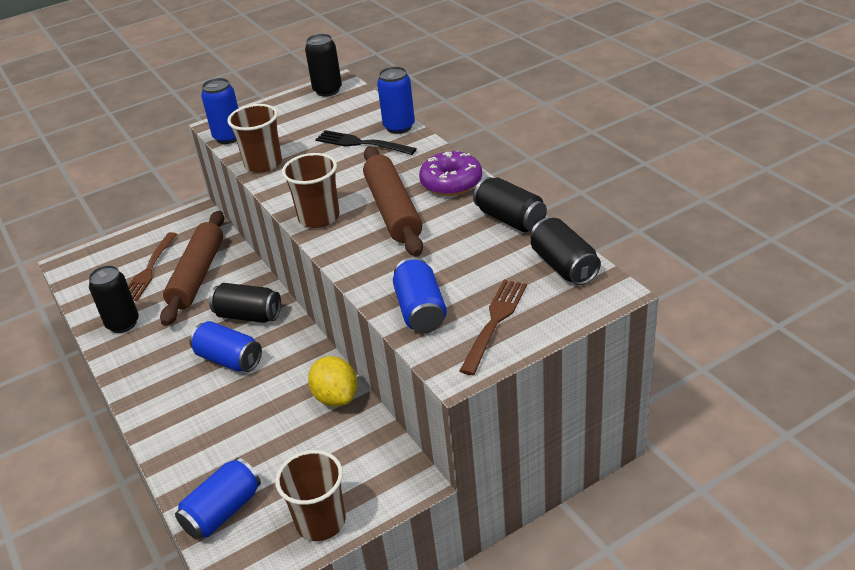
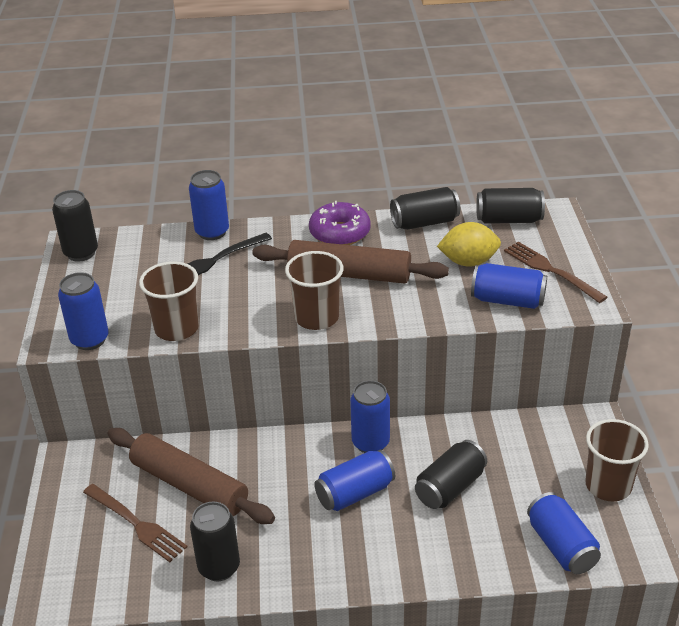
camera: 65 degrees left, 0 degrees up
black can [209,283,281,323] -> black can moved to [415,440,487,509]
yellow lemon [308,356,358,407] -> yellow lemon moved to [437,222,501,267]
none -> blue can [350,380,390,453]

